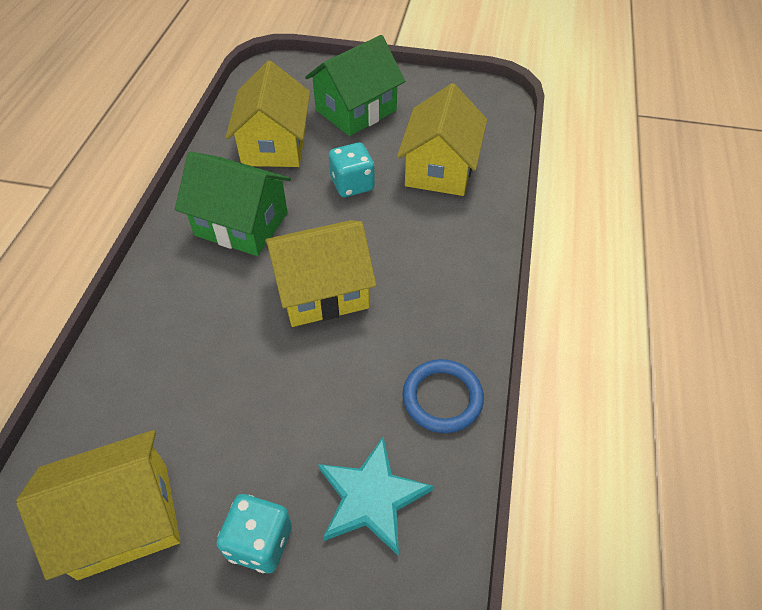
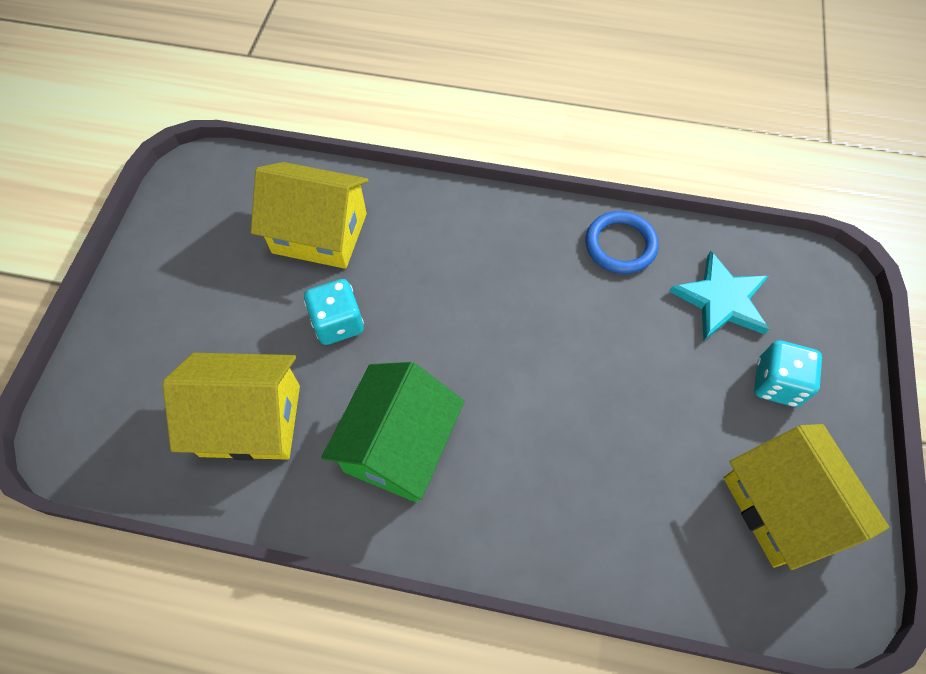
camera: 90 degrees left, 10 degrees up
yellow house [265,220,376,327] -> none
green house [305,35,405,136] -> none

